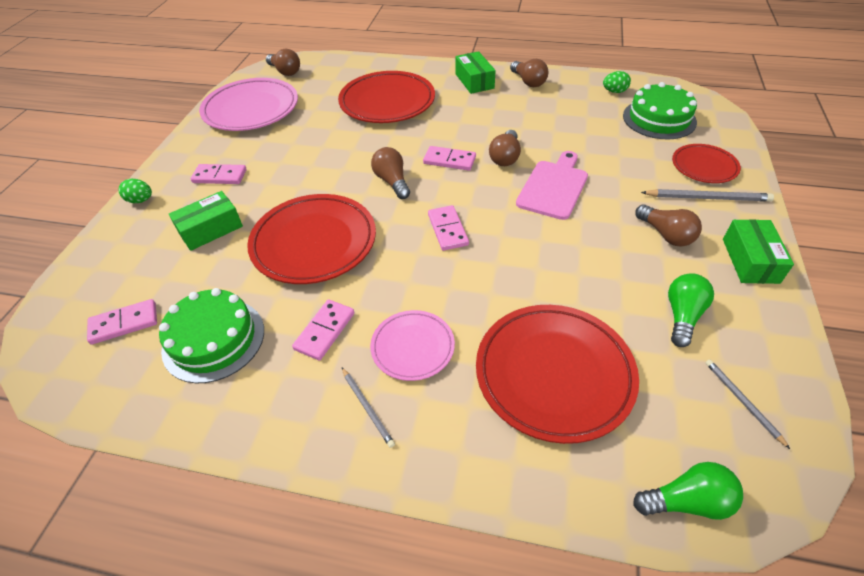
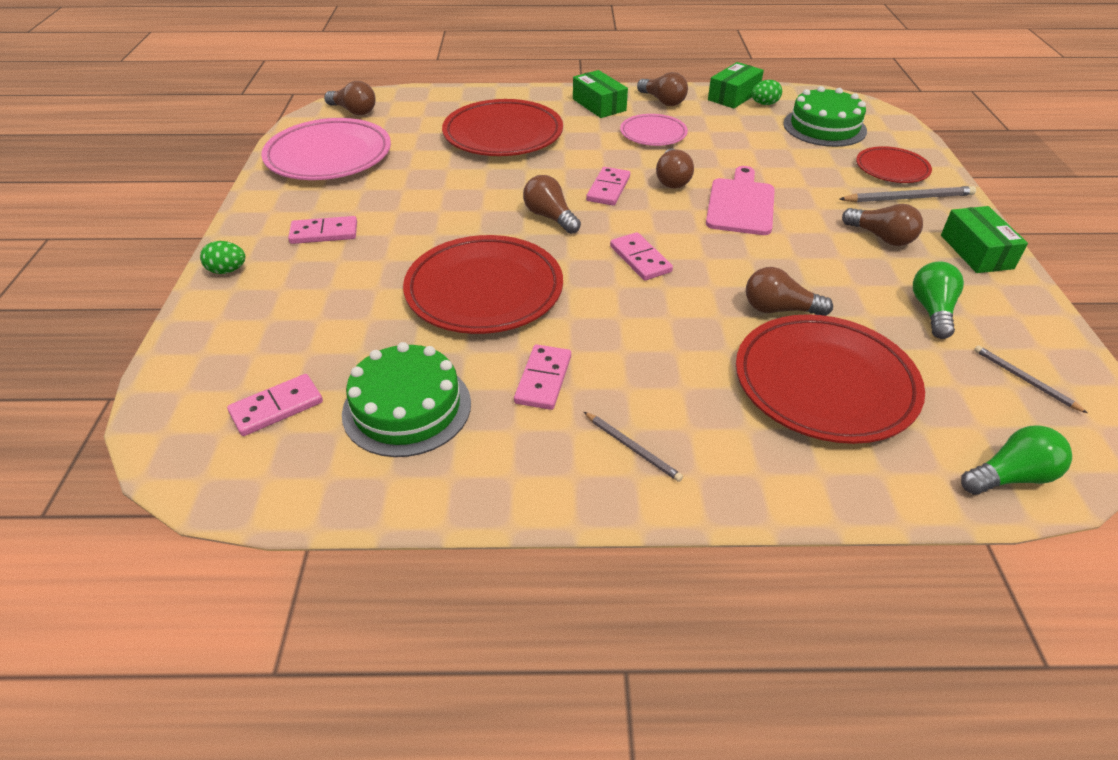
camera: 15 degrees left, 5 degrees down
green box [169,191,243,251] -> green box moved to [708,62,764,109]
pink plate [370,310,455,381] -> pink plate moved to [620,114,688,146]
pink domino [423,146,476,171] -> pink domino turned 75 degrees counterclockwise [586,167,630,206]
none -> brown light bulb [746,267,833,316]

